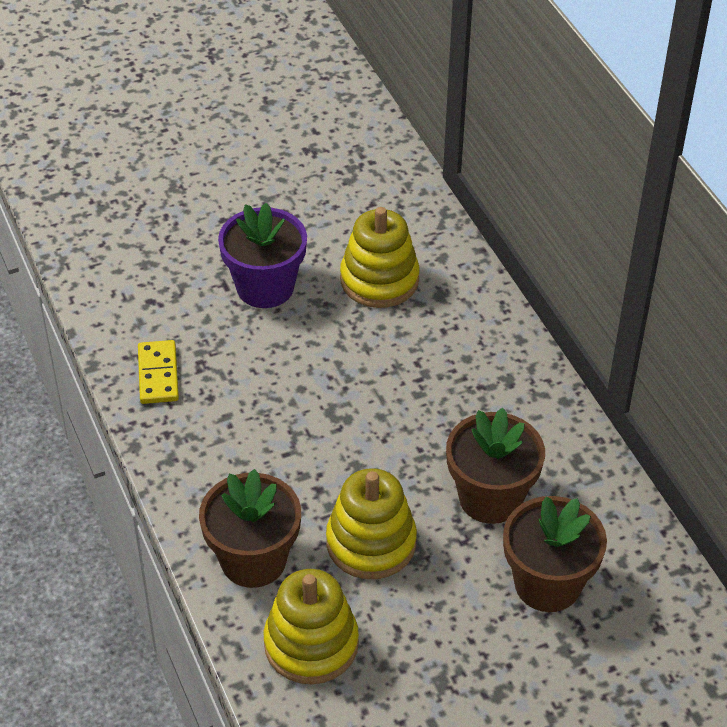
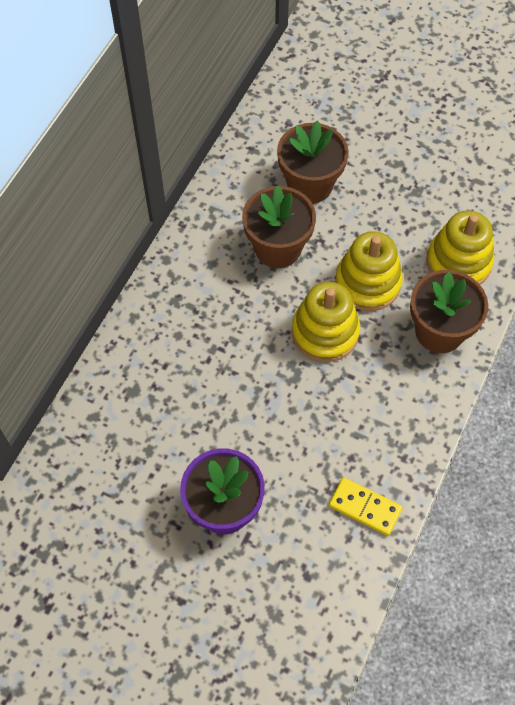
camera: 130 degrees left, 15 degrees up
yellow domino [138,340,179,404] -> yellow domino turned 75 degrees clockwise [329,477,403,536]
yellow stacking toy [340,207,420,308] -> yellow stacking toy moved to [292,282,360,362]

